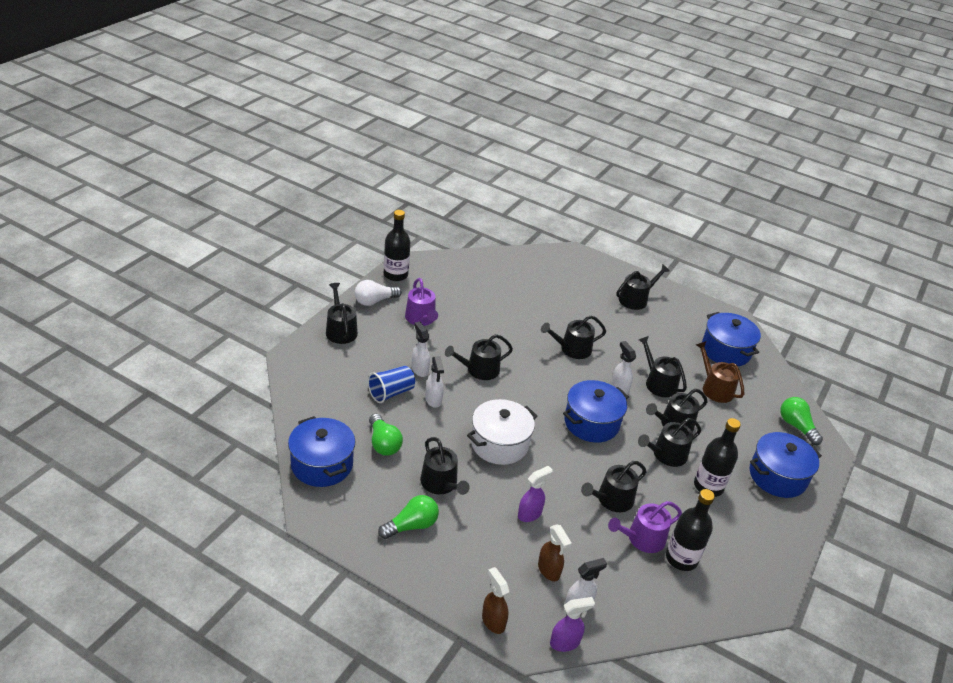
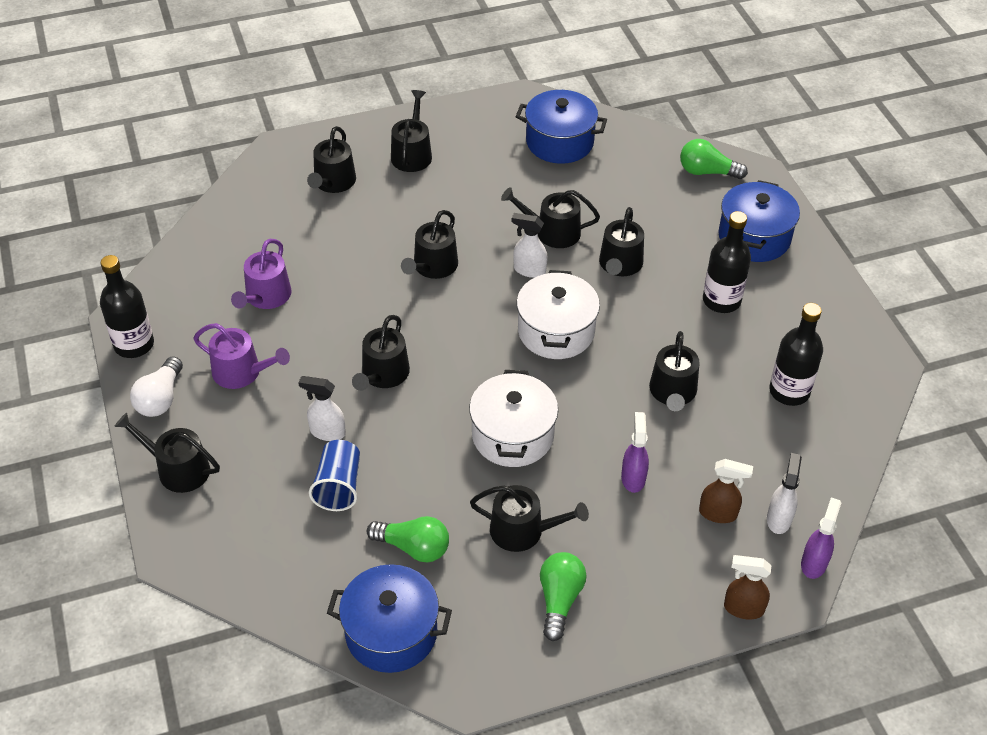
camera: 45 degrees left, 10 degrees up
white spray bottle [425,356,444,408] -> none
blue pot [563,380,629,443] -> white pot [516,270,600,359]
purple watering can [608,501,682,553] -> purple watering can moved to [231,239,292,309]
black watering can [638,418,701,467] -> black watering can moved to [307,126,356,193]
brown watering can [696,341,744,403] -> none

